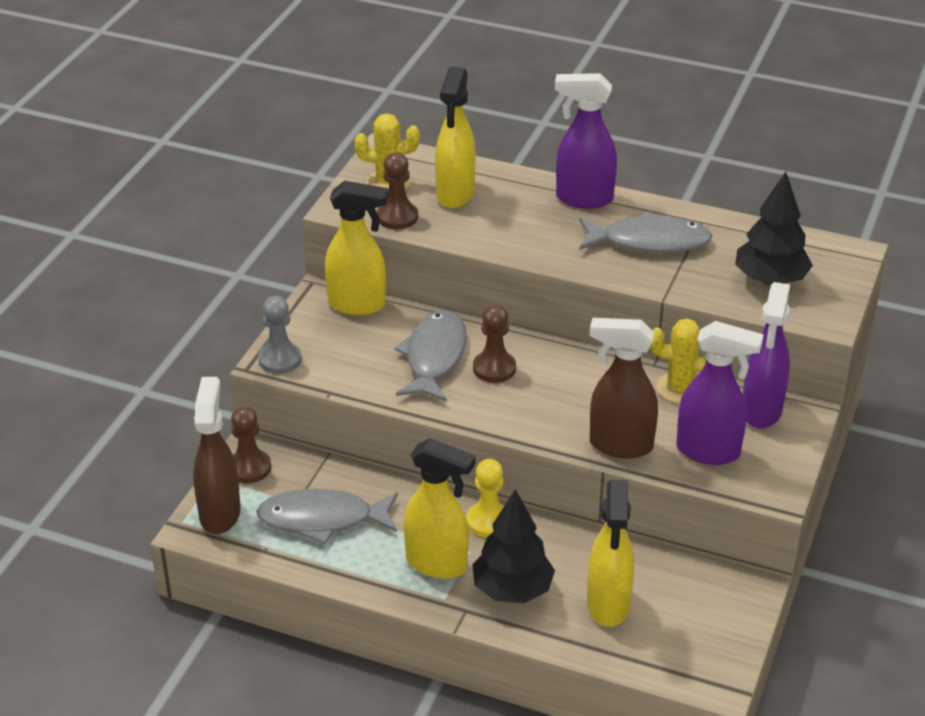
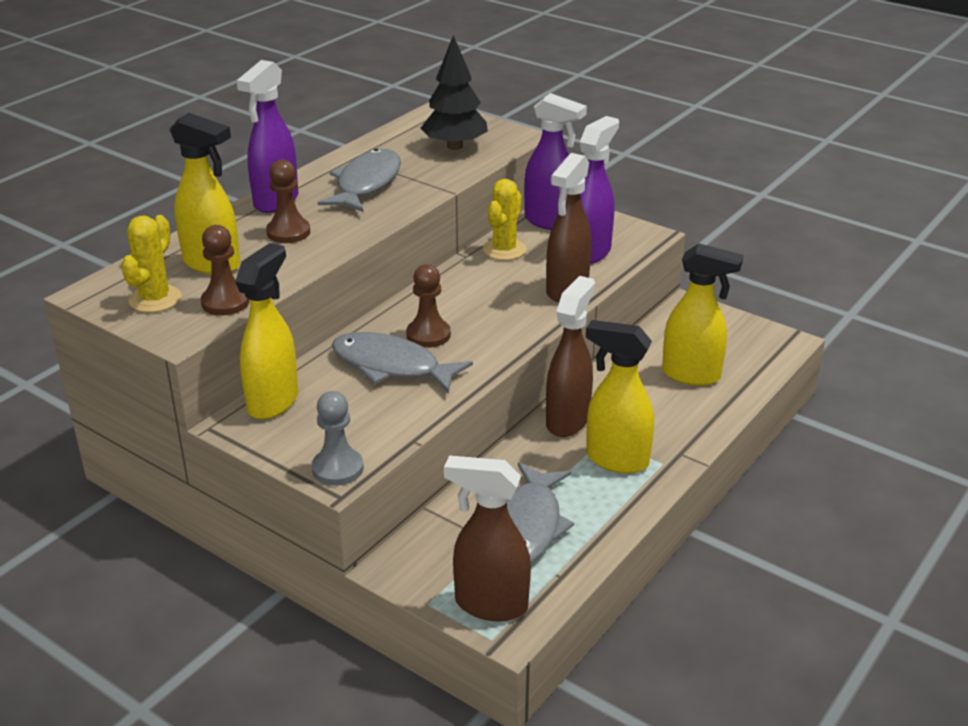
camera: 75 degrees left, 5 degrees down
brown pawn [231,406,271,483] -> brown pawn moved to [266,160,310,243]
yellow spray bottle [404,438,476,579] -> yellow spray bottle turned 105 degrees counterclockwise [586,320,654,473]
yellow pawn [466,459,504,538] -> brown spray bottle [546,276,595,437]
black tree [472,489,555,603] -> none

